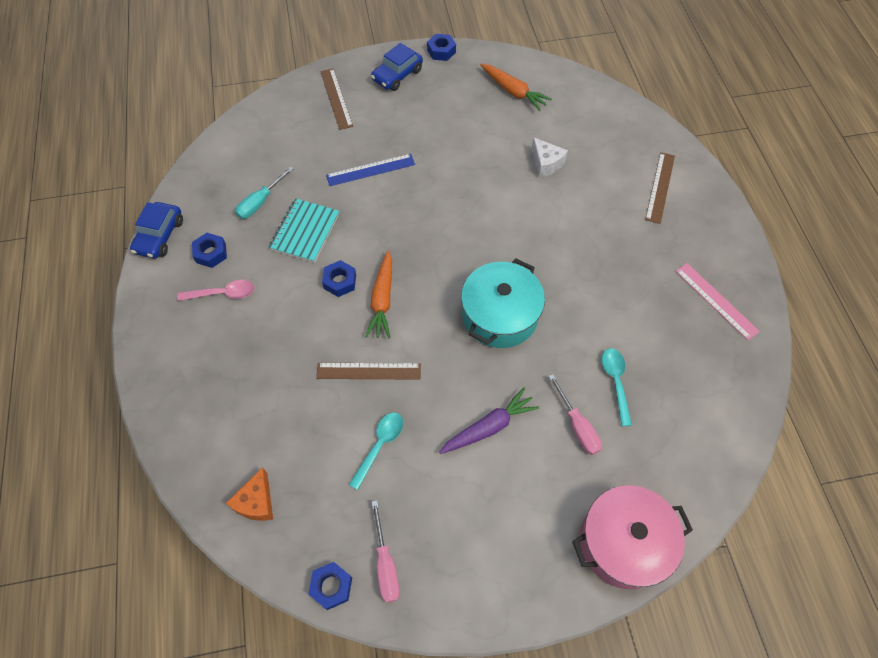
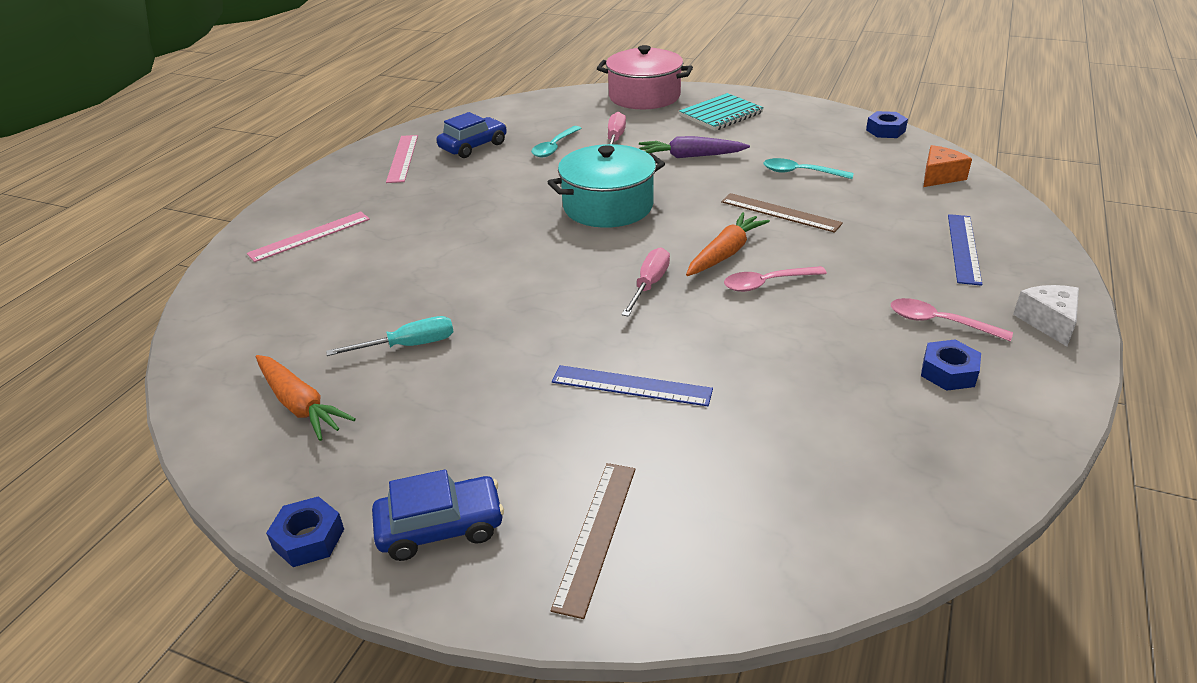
camera: 145 degrees left, 25 degrees down
blue car [130,202,183,259] -> blue car moved to [437,112,507,158]
turquoise screwdriver [235,166,294,219] -> turquoise screwdriver moved to [326,316,453,356]
turquoise notebook [269,198,339,263] -> turquoise notebook moved to [679,93,764,131]
blue nut [322,260,356,297] -> pink spoon [724,266,827,292]
turquoise spoon [349,413,403,490] -> turquoise spoon turned 45 degrees clockwise [763,158,854,179]
pink screwdriver [372,501,400,603] -> pink screwdriver moved to [621,247,670,317]
orange carrot [480,64,552,111] -> orange carrot turned 150 degrees clockwise [256,355,356,441]
white cheese [531,137,568,177] -> white cheese moved to [1013,285,1079,346]
brown ruler [645,152,675,224] -> pink ruler [247,211,370,262]
none -> blue ruler [948,214,982,286]

